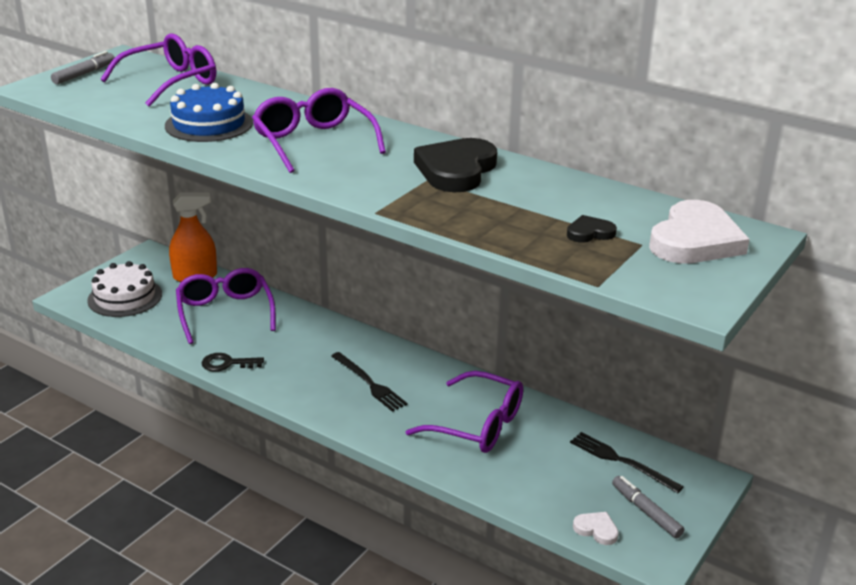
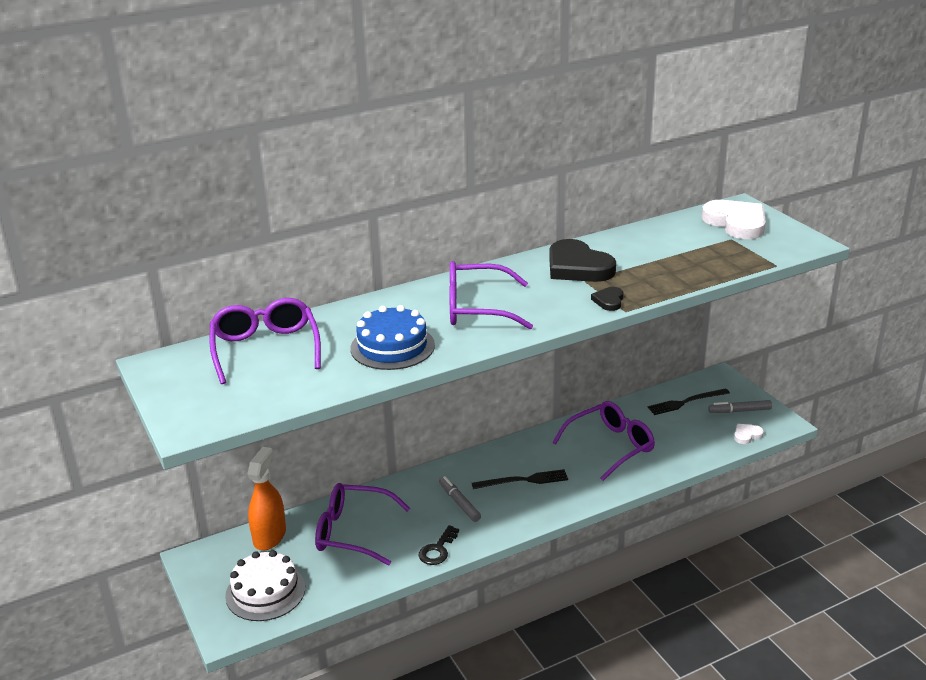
camera: 60 degrees left, 0 degrees up
grey marker [51,51,115,84] -> grey marker moved to [439,476,481,522]
black heart [567,215,617,243] -> black heart moved to [591,287,624,311]

